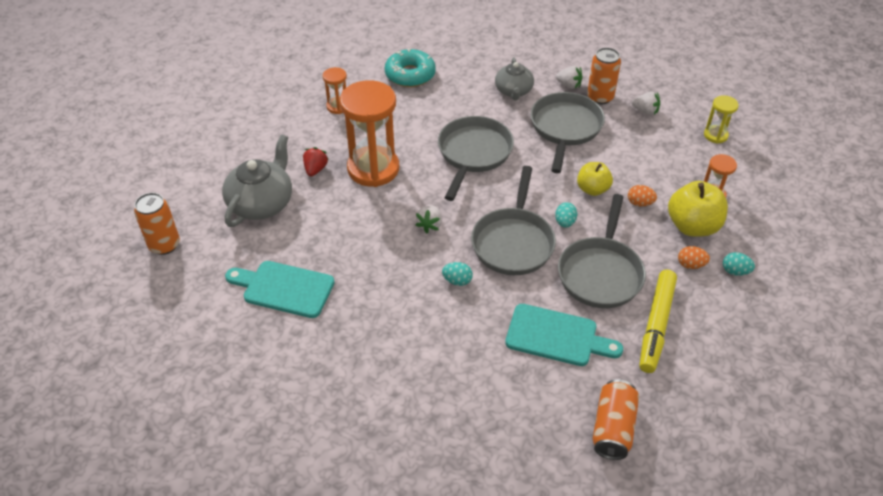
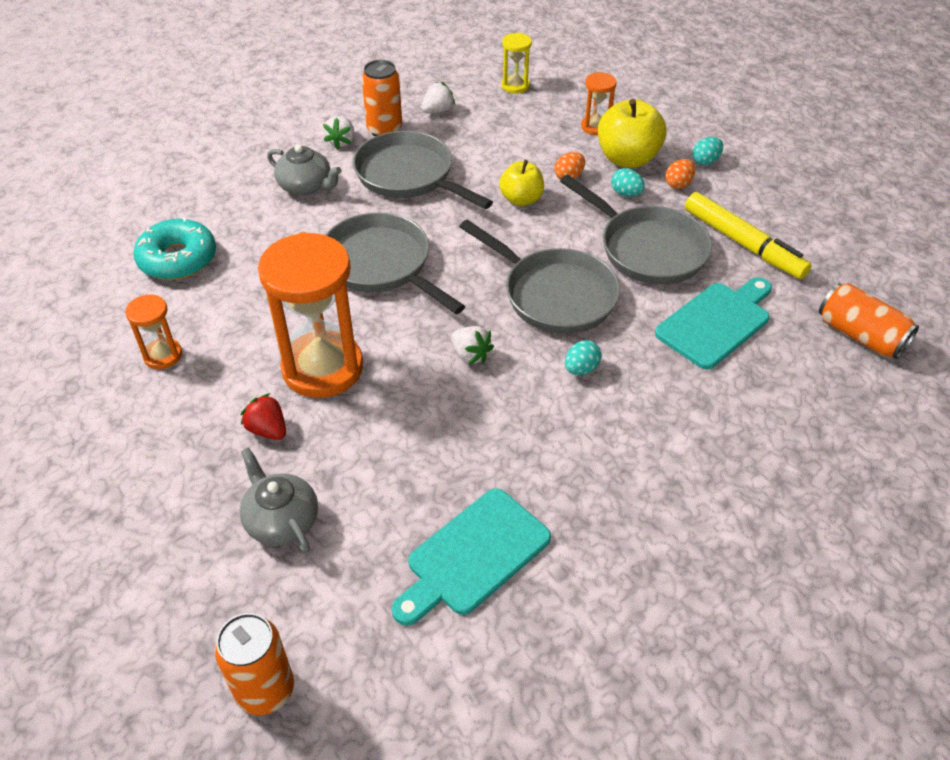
camera: 60 degrees left, 0 degrees up
grey teapot [222,135,292,227] -> grey teapot [240,448,318,553], size x0.65
turquoise egg [555,202,577,227] -> turquoise egg moved to [611,168,645,197]
white strawberry [556,66,582,89] -> white strawberry turned 135 degrees clockwise [323,116,354,149]

